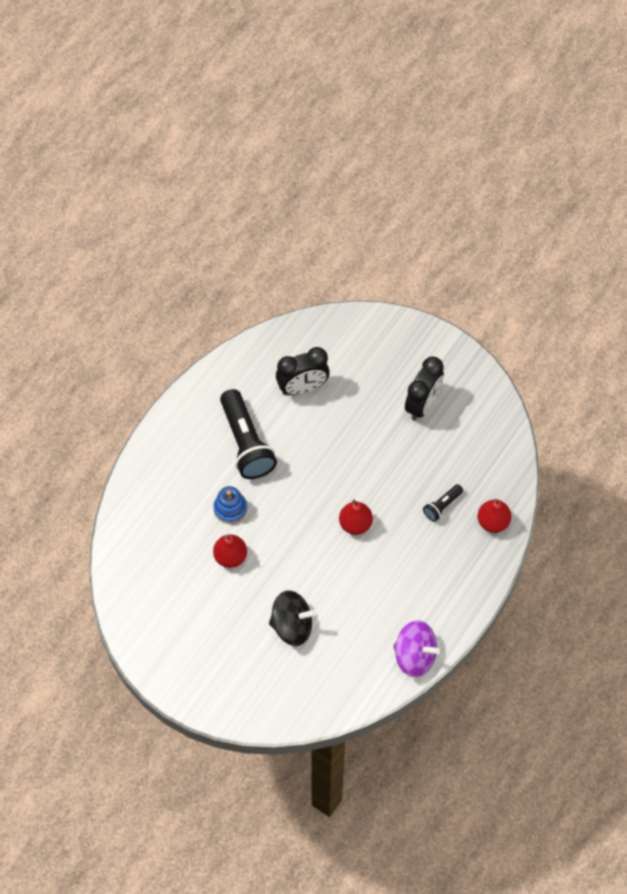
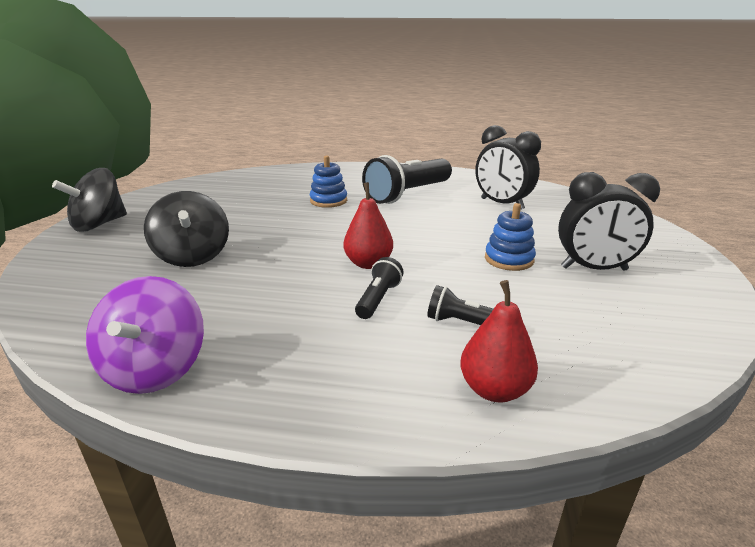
camera: 65 degrees right, 35 degrees down
red pear [213,534,247,568] -> none
none -> black spinning top [52,168,127,232]
none -> black flashlight [355,257,403,319]
none -> blue stacking toy [485,203,536,271]

